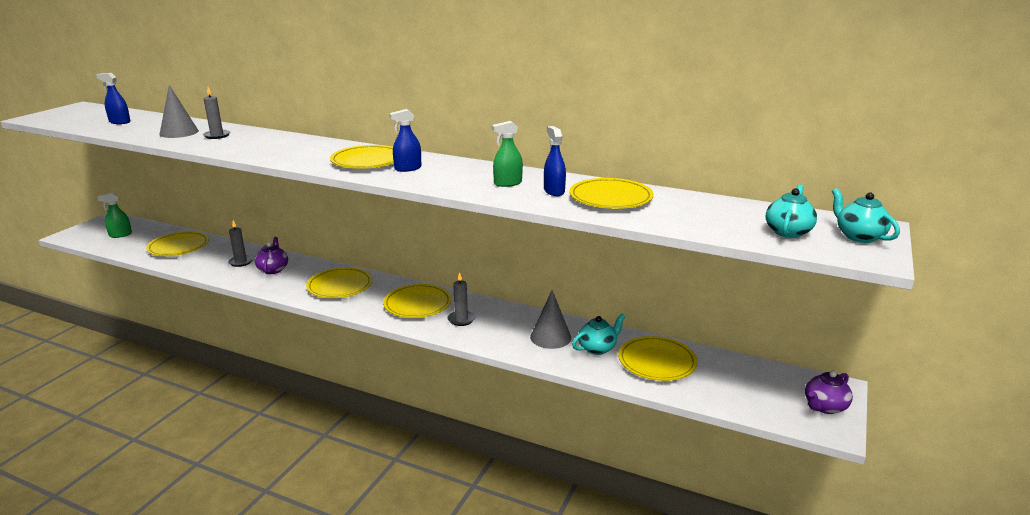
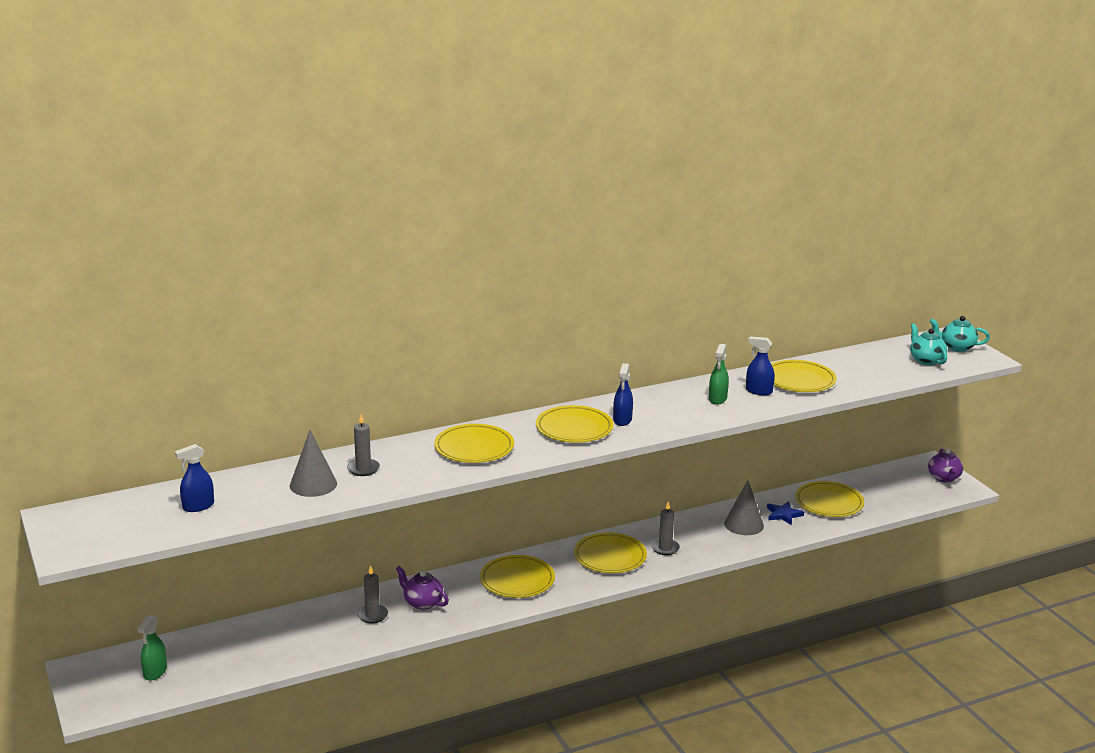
camera: 50 degrees left, 0 degrees up
yellow plate [146,231,209,256] -> yellow plate moved to [434,424,514,463]
turquoise teapot [572,313,626,355] -> blue star [767,501,804,525]

